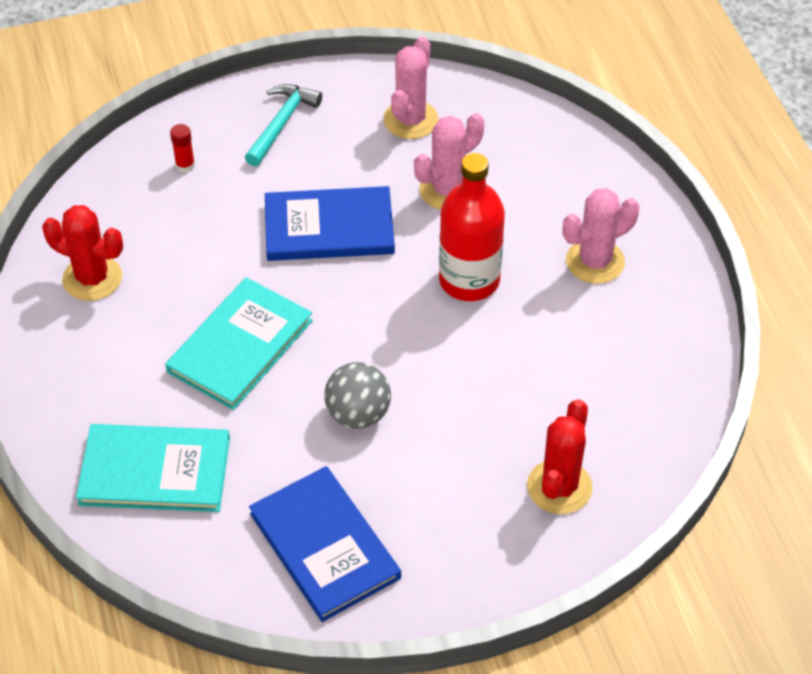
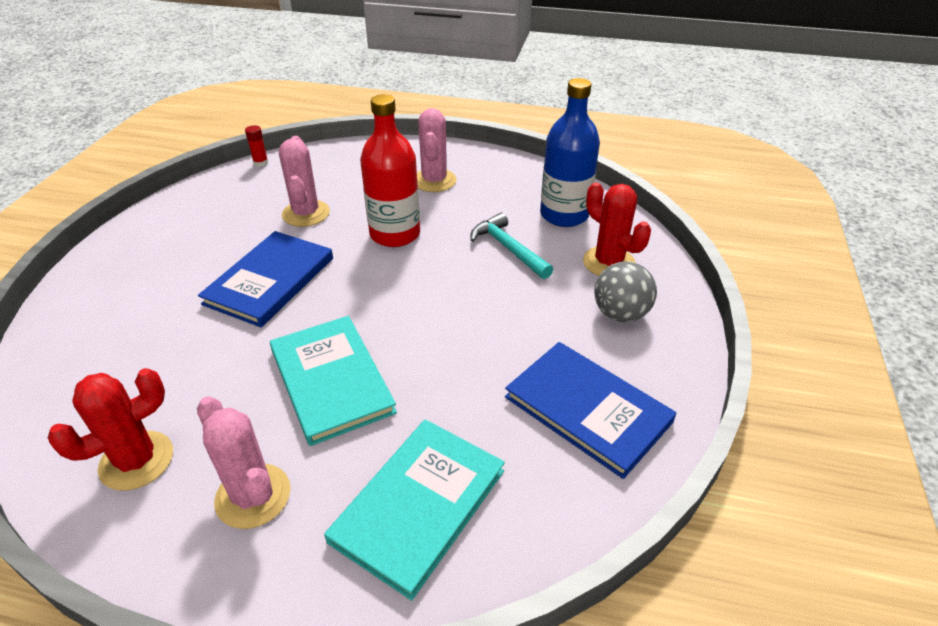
camera: 60 degrees left, 10 degrees down
red glue stick [170,124,195,172] -> red glue stick moved to [245,125,268,167]
turquoise hammer [245,84,322,167] -> turquoise hammer moved to [470,212,553,279]
blue book [249,466,401,622] -> blue book turned 45 degrees clockwise [505,342,677,479]
grey ball [324,362,391,429] -> grey ball moved to [594,262,657,322]
pink cactus [383,37,438,139] -> pink cactus moved to [197,397,291,529]
none -> blue bottle [540,78,600,227]

